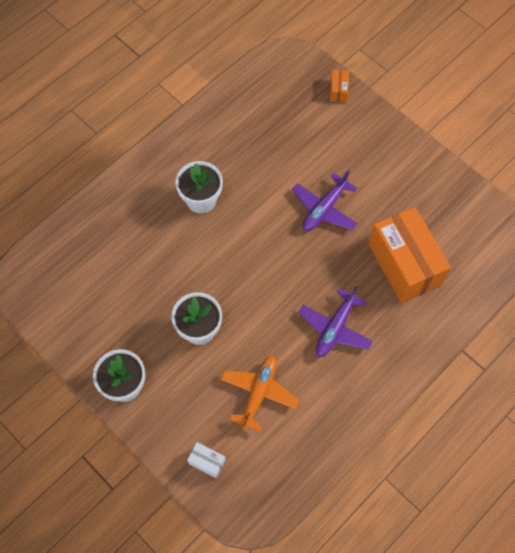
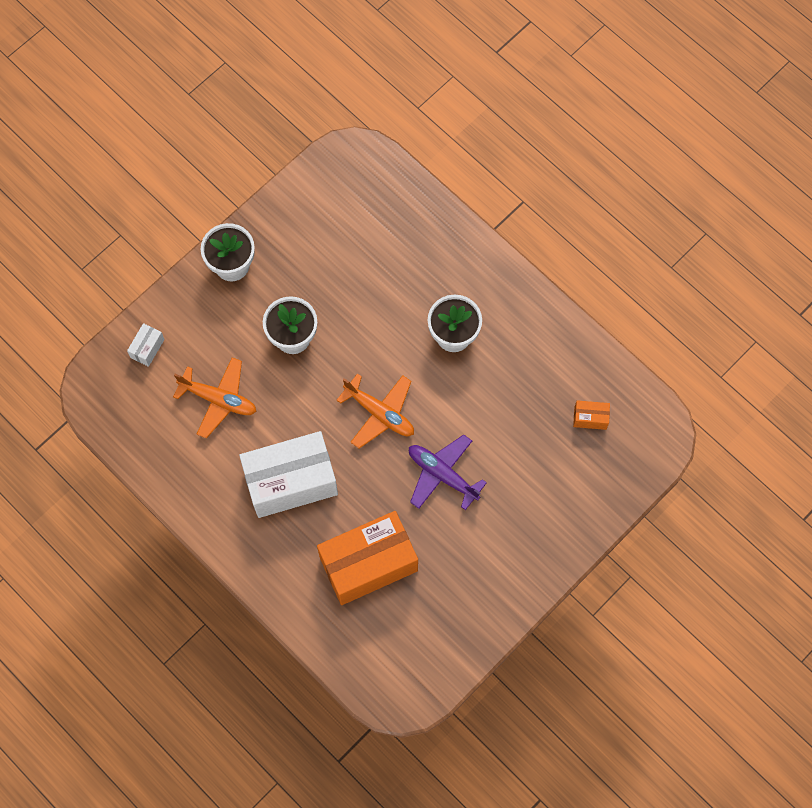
camera: 90 degrees right, 5 degrees up
purple plane [298,286,373,357] -> white box [239,431,338,518]
orange box [330,69,349,103] -> orange box moved to [573,400,610,430]
none -> orange plane [336,373,414,449]

